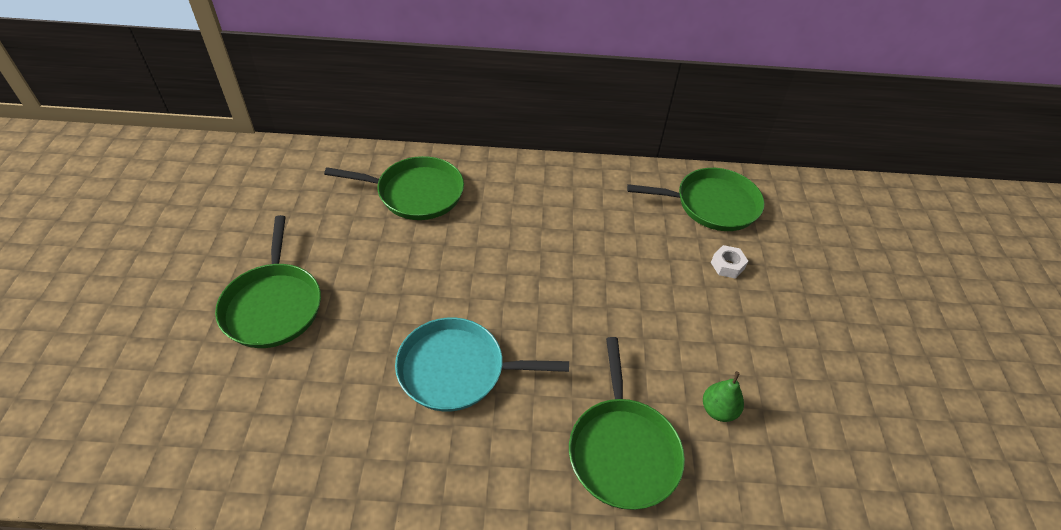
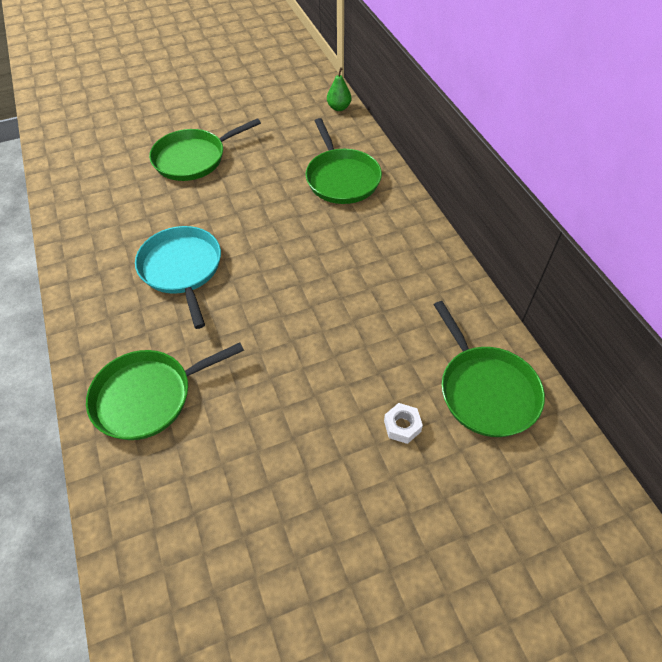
camera: 70 degrees right, 5 degrees up
green pear [703,371,744,422] -> green pear moved to [327,67,351,111]

